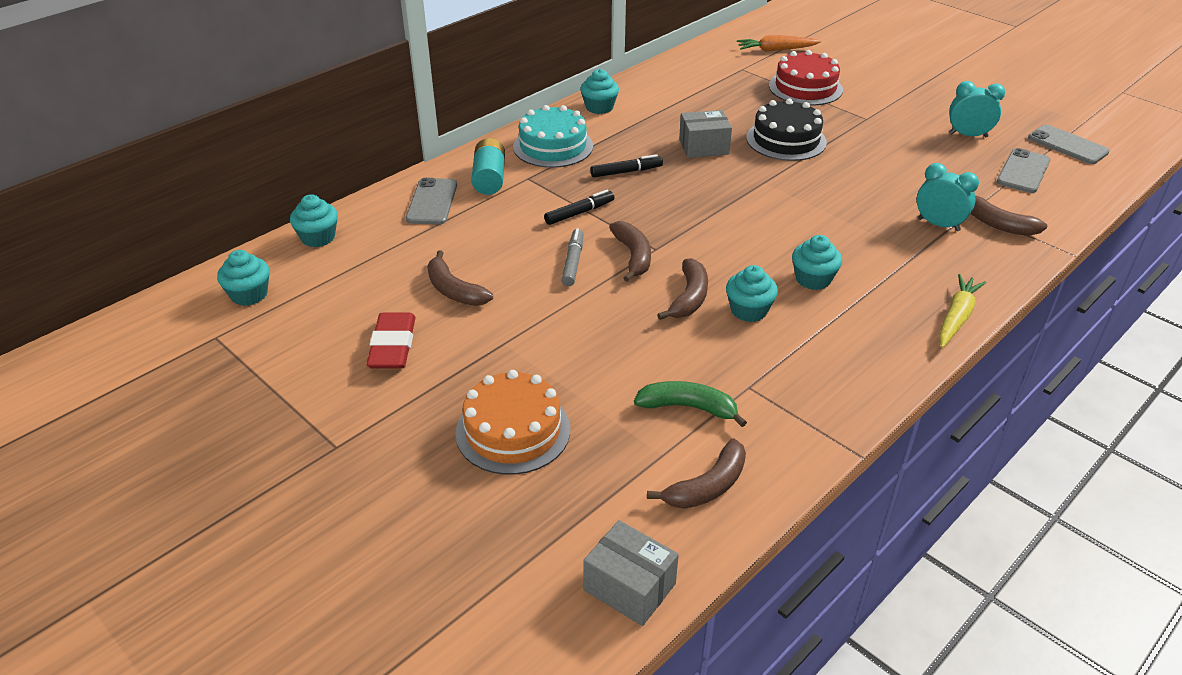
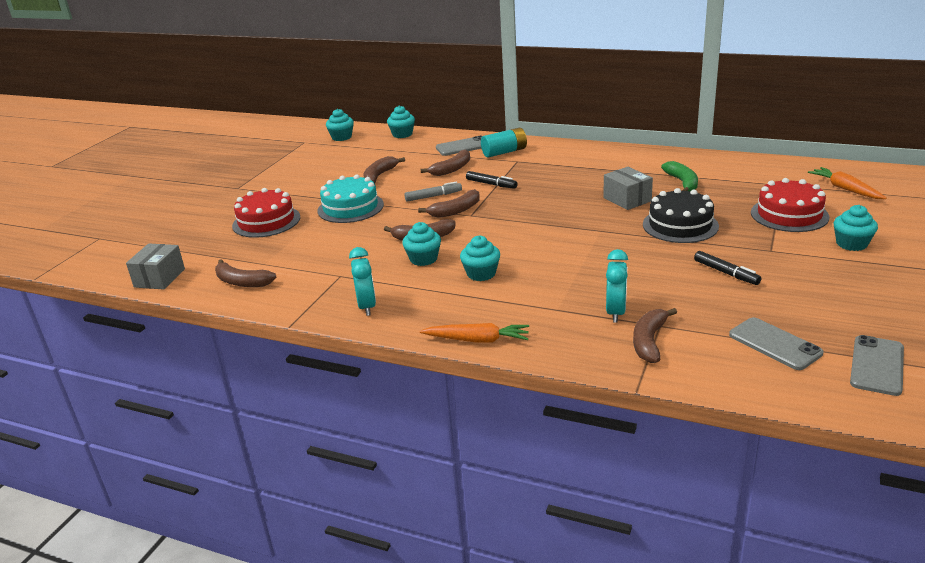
camera: 70 degrees right, 10 degrees down
red eraser [366,313,416,369] -> none
orange cake [455,370,570,475] -> red cake [232,188,300,238]
turquoise cake [513,105,593,168] -> turquoise cake moved to [318,174,384,223]
turquoise cupcake [580,69,619,114] -> turquoise cupcake moved to [834,205,878,251]
black marker [590,154,663,178] -> black marker moved to [694,251,761,285]
green banana [634,381,747,427] -> green banana moved to [661,161,698,192]
yellow carrot [939,274,986,348] -> orange carrot [420,323,529,343]
turquoise clock [949,81,1005,138] -> turquoise clock moved to [349,247,376,316]
grey phone [997,148,1050,193] -> grey phone turned 45 degrees clockwise [729,317,823,370]
none -> brown banana [421,150,470,176]

